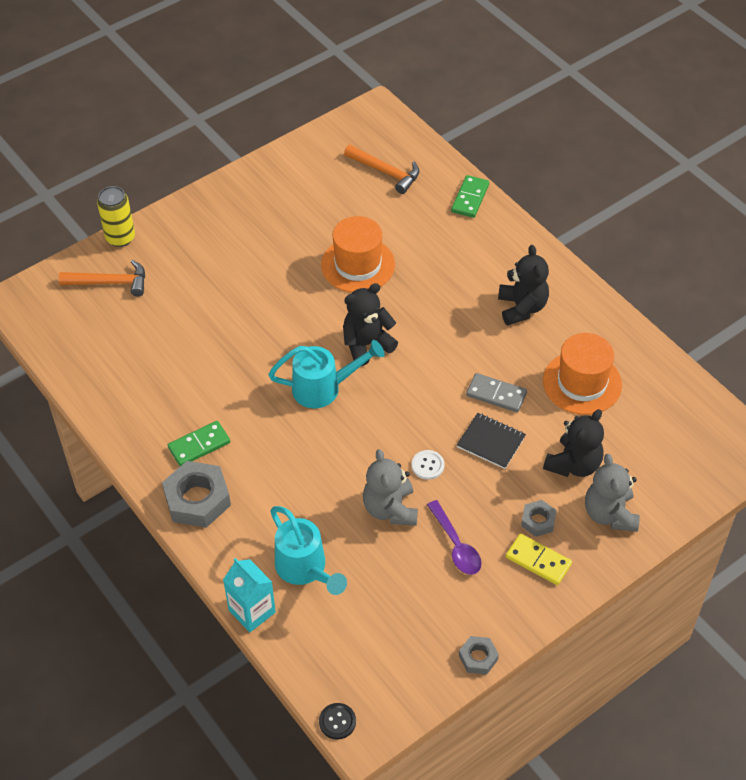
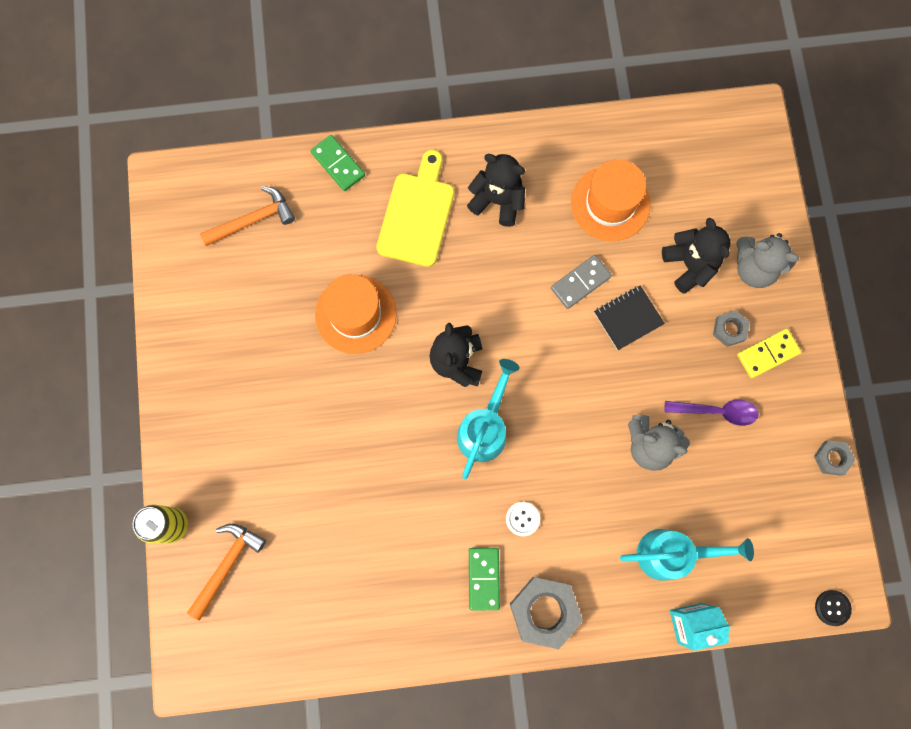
camera: 60 degrees left, 25 degrees up
white button [412,450,444,480] -> white button moved to [506,502,540,536]
none -> yellow cutting board [376,150,454,267]

